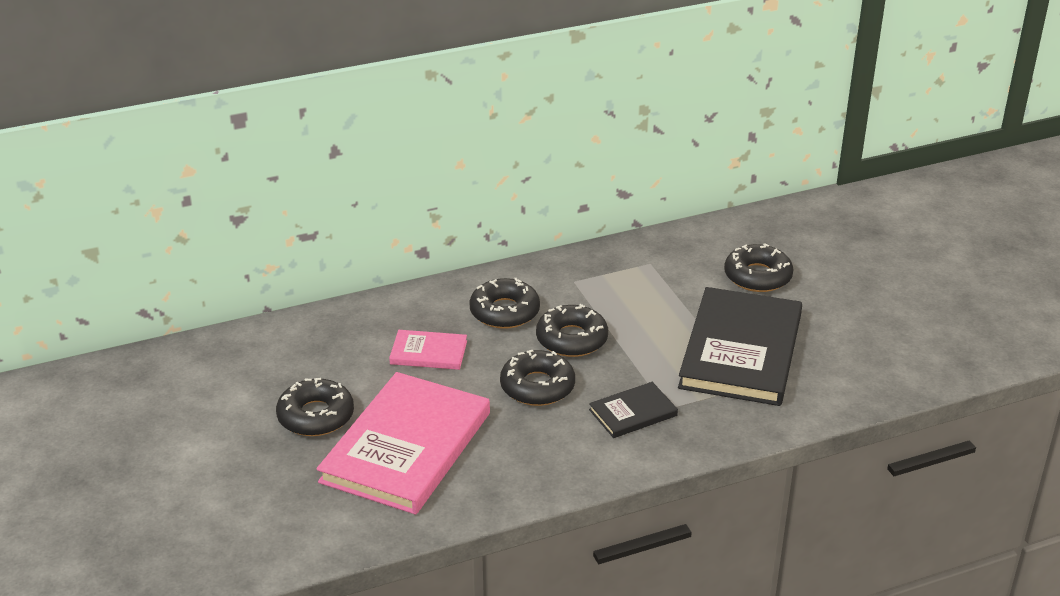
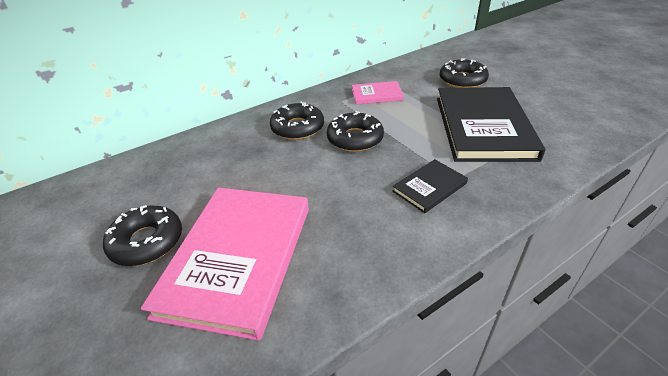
camera: 10 degrees left, 5 degrees up
pink book [389,330,467,370] -> pink book moved to [352,81,404,105]
black donut [500,350,575,406] -> none

